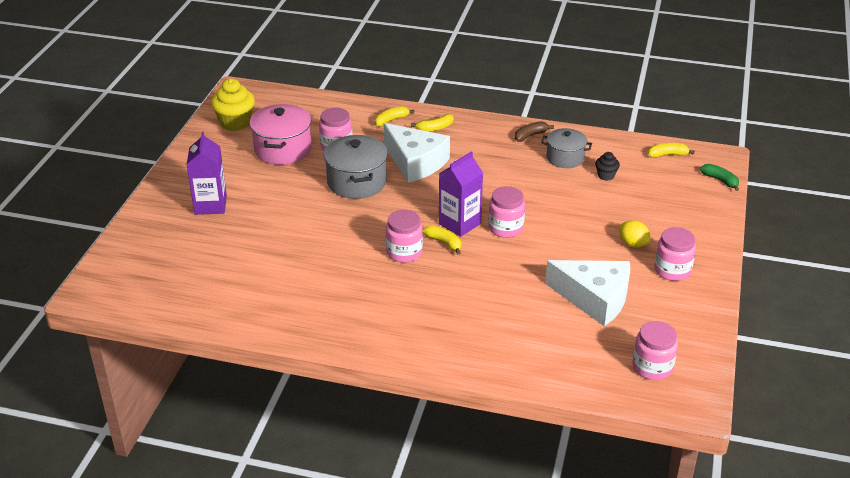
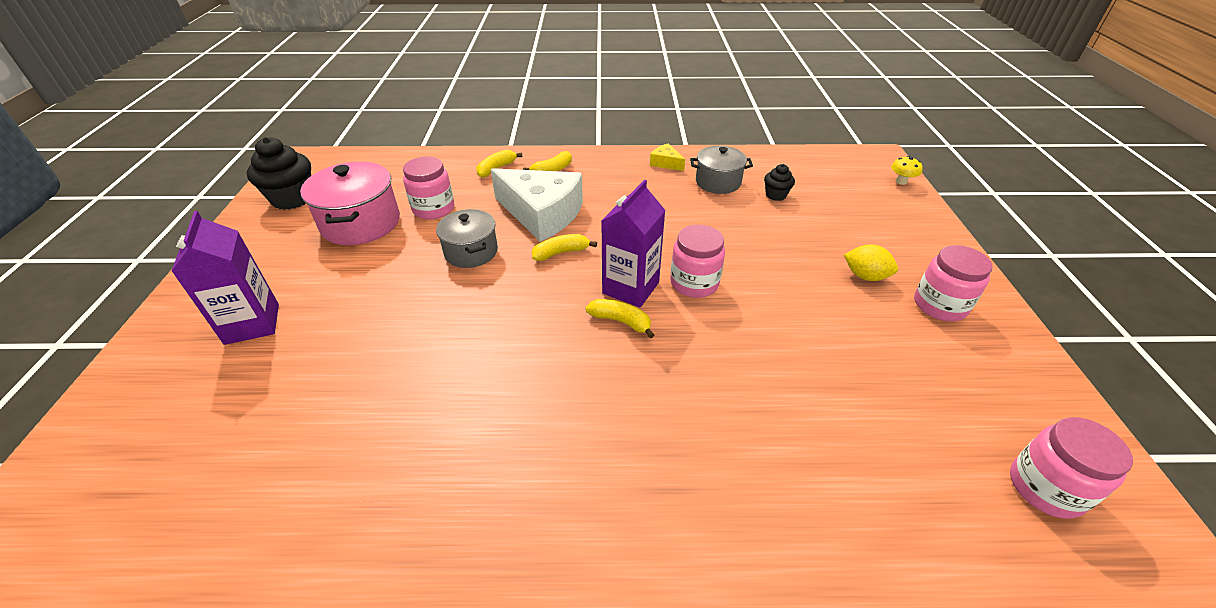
camera: 15 degrees left, 5 degrees up
yellow cupcake [211,79,255,131] -> black cupcake [247,137,311,210]
grey pot [324,135,388,199] -> grey pot [436,209,498,268], size x0.65
pink jar [386,210,423,263] -> none
brown banana [515,121,554,142] -> yellow cheese [650,143,685,171]
white cheese [545,260,630,326] -> none
yellow banana [648,143,695,158] -> yellow banana moved to [532,234,597,261]
green banana [700,164,739,191] -> yellow mushroom [891,156,923,185]

